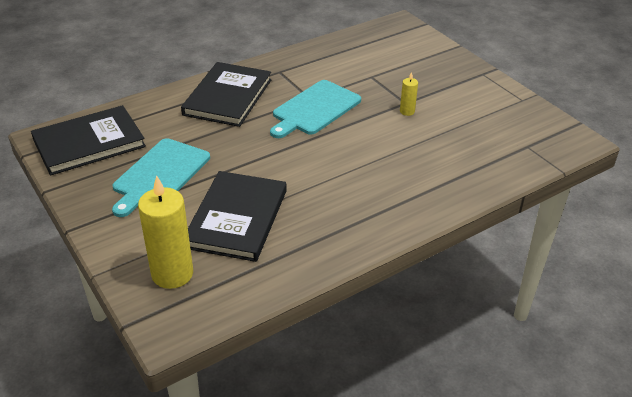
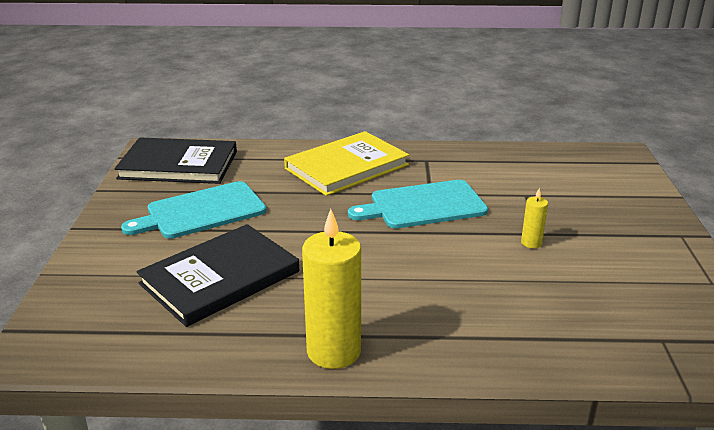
camera: 35 degrees right, 10 degrees down
yellow candle [138,175,193,289] -> yellow candle moved to [302,209,361,369]
black book [181,62,272,127] -> yellow book [284,131,409,196]

